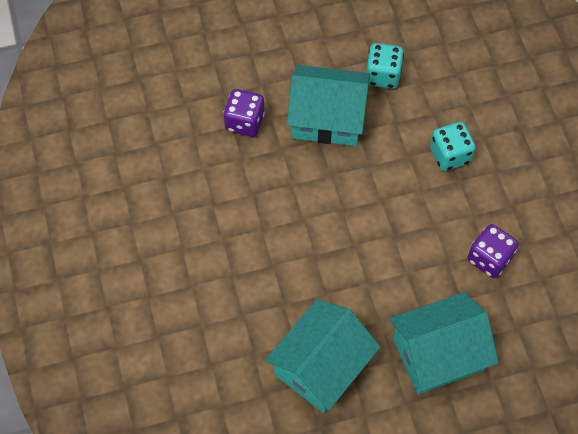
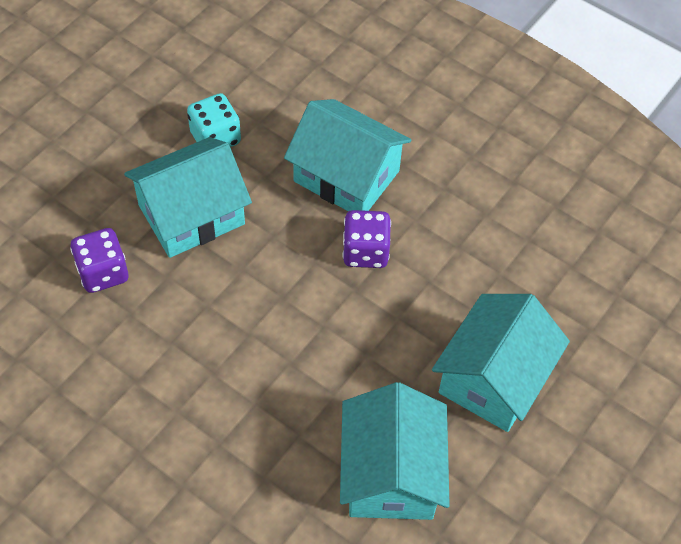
camera: 40 degrees left, 5 degrees down
turquoise dice [430,122,476,171] -> turquoise house [284,99,411,211]
purple dice [468,224,518,278] -> purple dice moved to [342,210,391,268]

